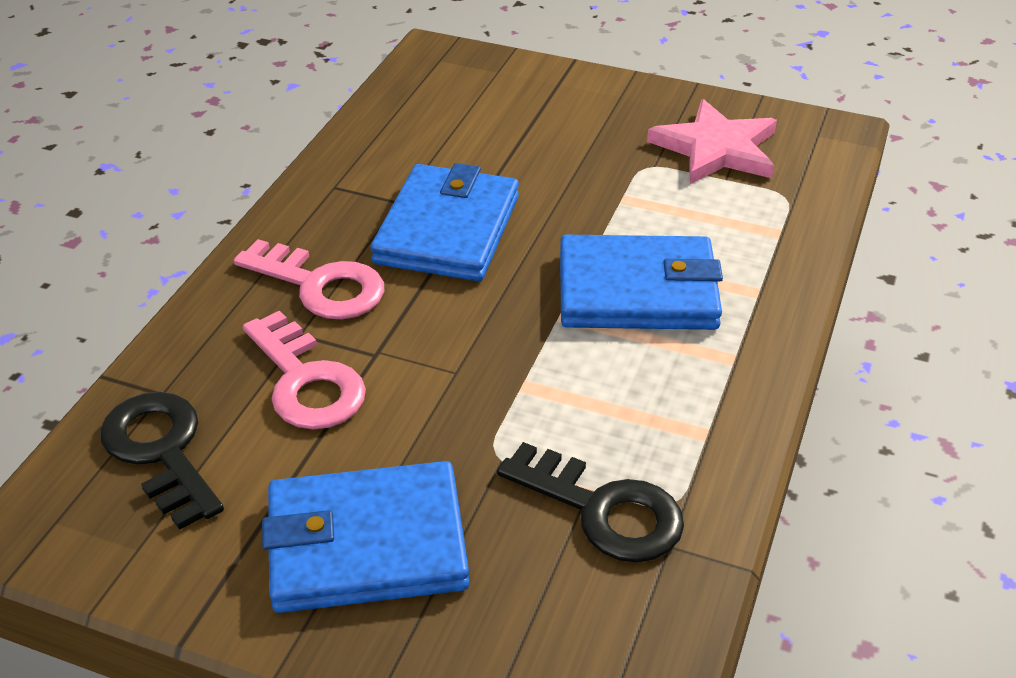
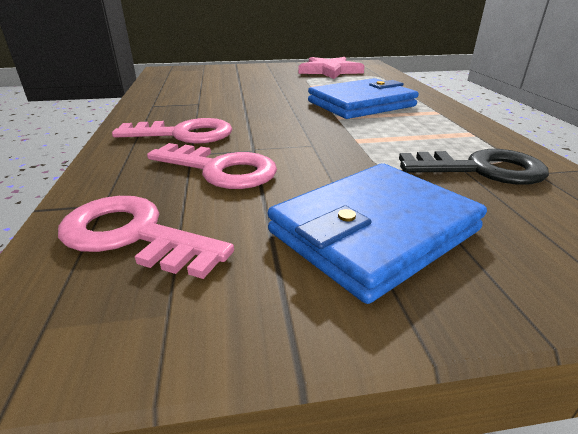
camera: 30 degrees left, 10 degrees down
black key [100,392,224,530] -> pink key [58,196,234,279]
blue wallet [370,163,519,281] -> none

